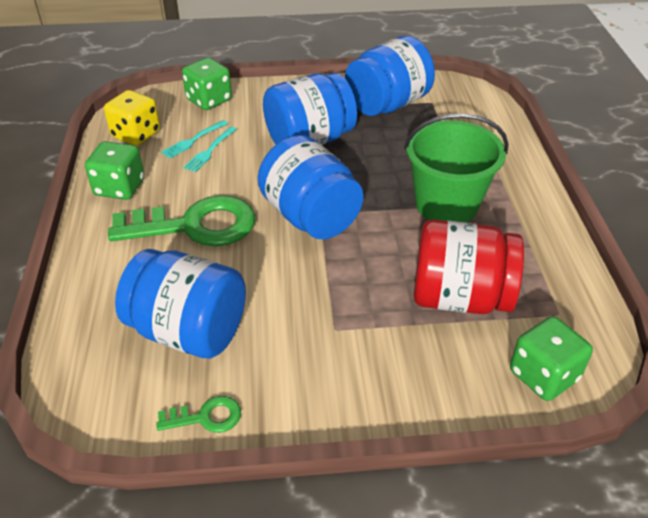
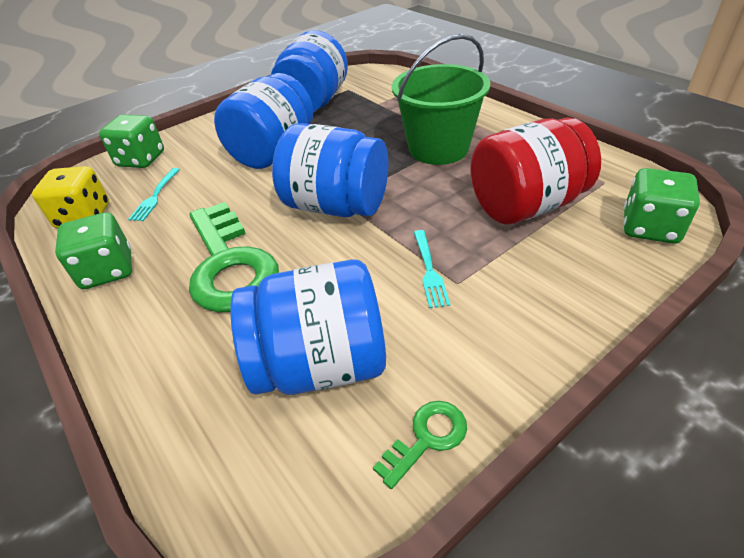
camera: 30 degrees left, 0 degrees up
green key [108,195,255,246] -> green key turned 105 degrees clockwise [189,202,279,313]
turquoise fork [183,127,237,172] -> turquoise fork moved to [414,230,450,308]

